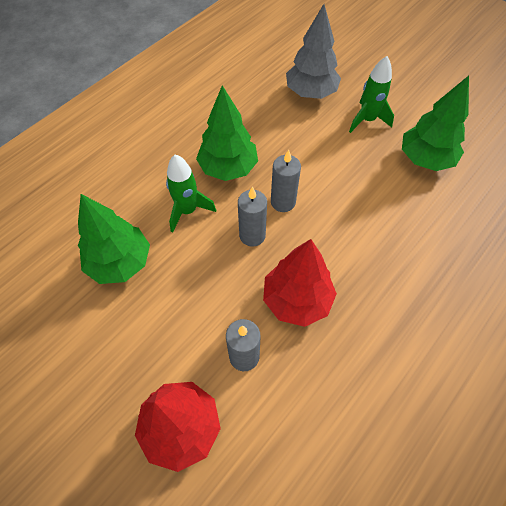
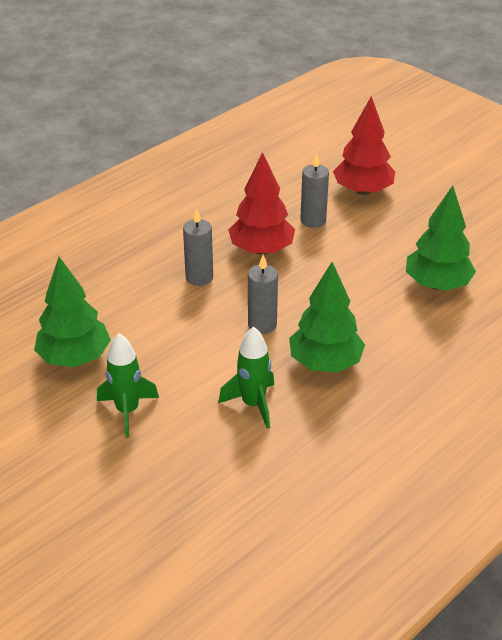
camera: 175 degrees left, 20 degrees down
green rocket [166,154,216,232] -> green rocket moved to [218,326,274,429]
grey candle [238,187,267,246] -> grey candle moved to [183,208,213,286]
grey tree [286,4,341,99] -> none

